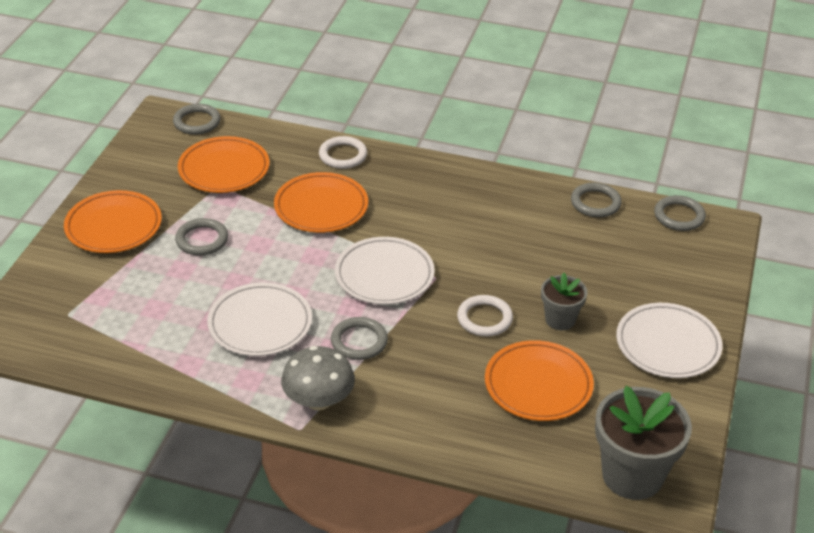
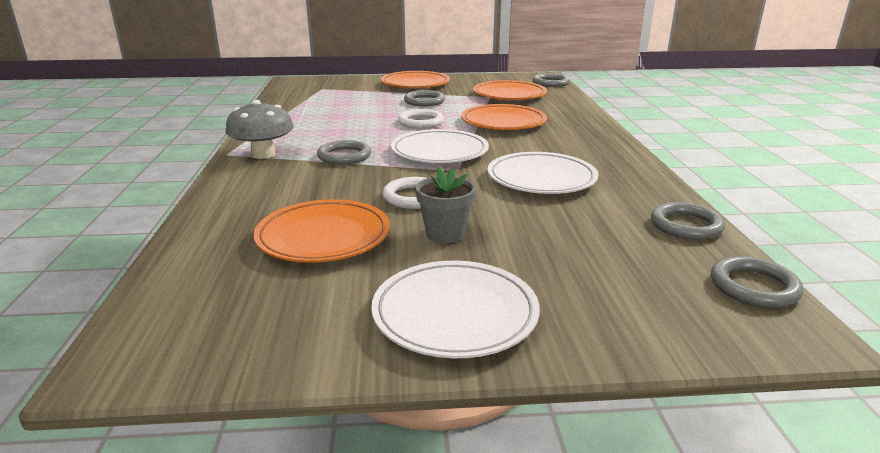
camera: 70 degrees right, 15 degrees down
white plate [207,283,312,356] -> white plate moved to [488,152,598,194]
white ring [319,136,367,169] -> white ring moved to [398,109,444,128]
grey flower pot [595,386,692,500] -> none

